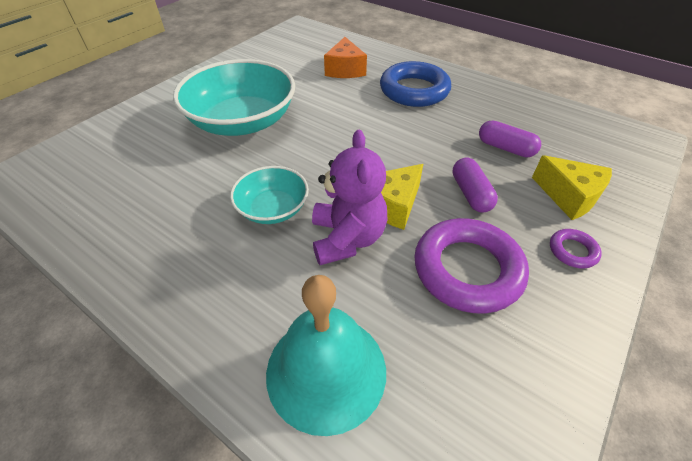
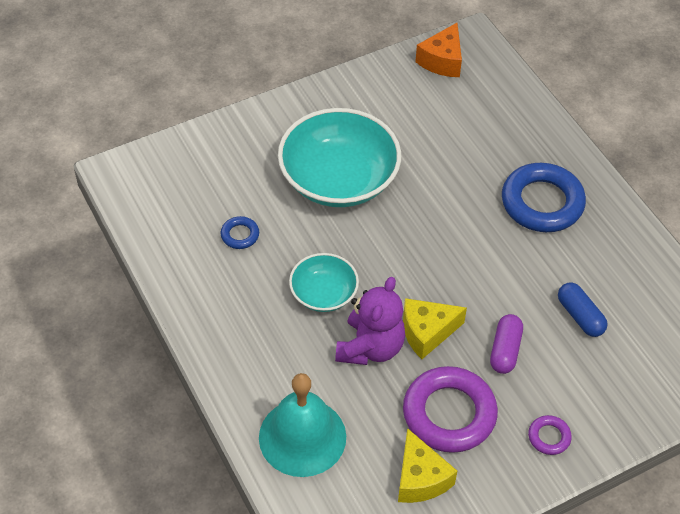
camera: 25 degrees right, 5 degrees up
orange cheese [324,37,367,78] -> orange cheese moved to [415,23,462,77]
purple capsule [479,120,541,157] -> blue capsule [558,283,607,337]
yellow cheese [532,155,612,220] -> yellow cheese moved to [398,428,457,503]
none -> blue ring [221,216,259,249]

